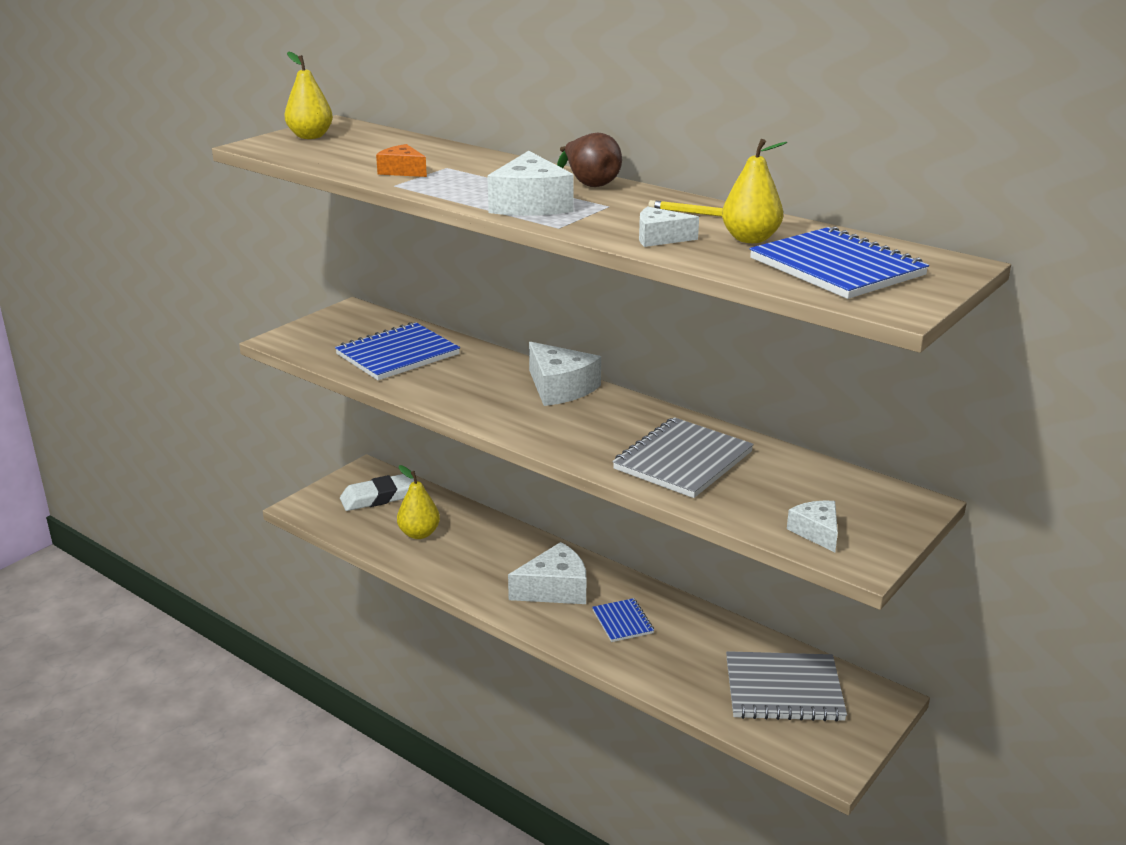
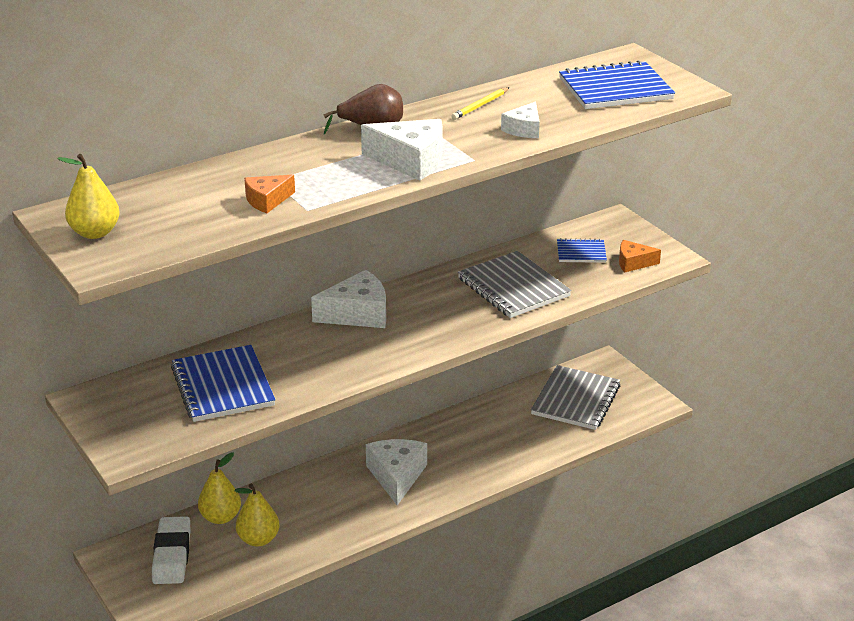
camera: 70 degrees left, 5 degrees up
blue notebook [592,598,654,642] -> blue notebook moved to [557,238,607,263]
yellow pear [722,139,787,243] -> yellow pear moved to [198,453,241,524]
white cheese [787,501,838,552] -> orange cheese [619,240,661,272]

